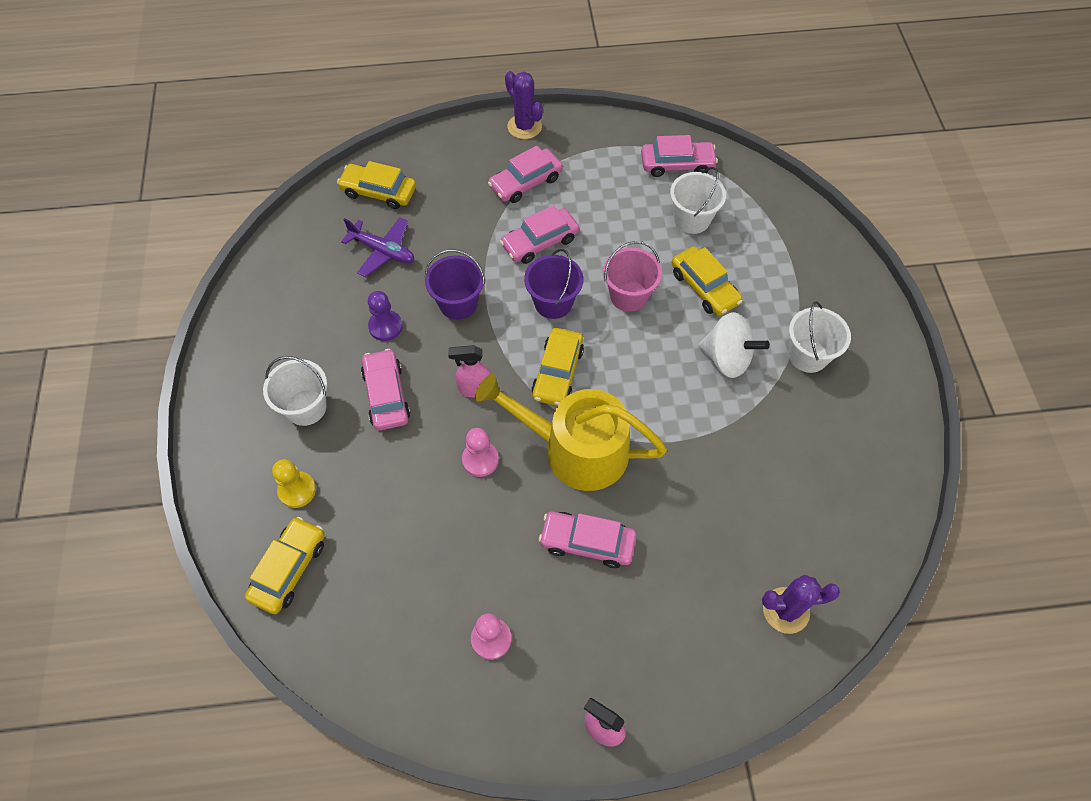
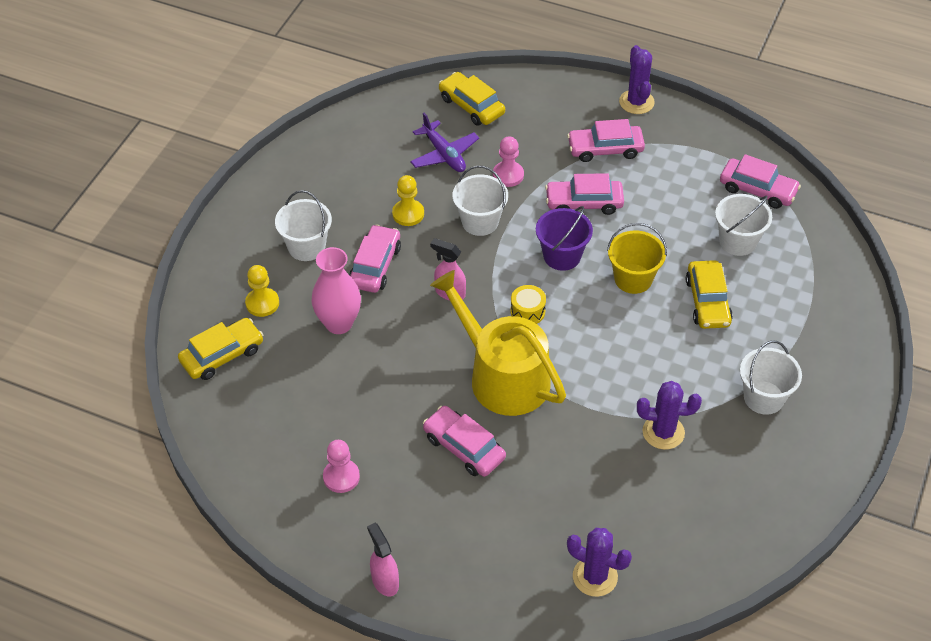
camera: 30 degrees right, 10 degrees down
purple pawn [368,291,403,341] -> yellow pawn [392,175,424,226]
purple bucket [425,250,485,320] -> white bucket [452,166,508,236]
pink pawn [462,428,499,477] -> pink pawn moved to [493,136,524,187]
yellow car [531,328,584,406] -> yellow drum [511,285,546,324]
pink bucket [603,241,662,312] -> yellow bucket [607,223,667,294]
white spinning top [698,312,770,378] -> none
none -> pink vase [312,247,361,334]
none -> purple cactus [637,381,702,450]

